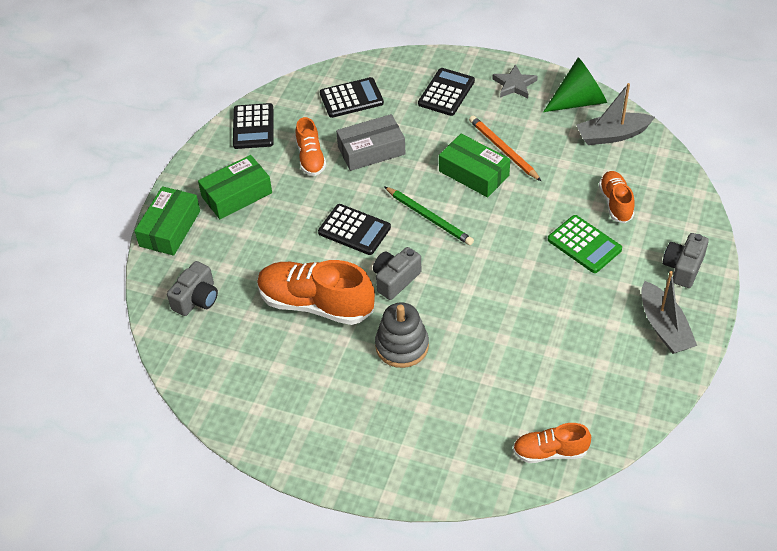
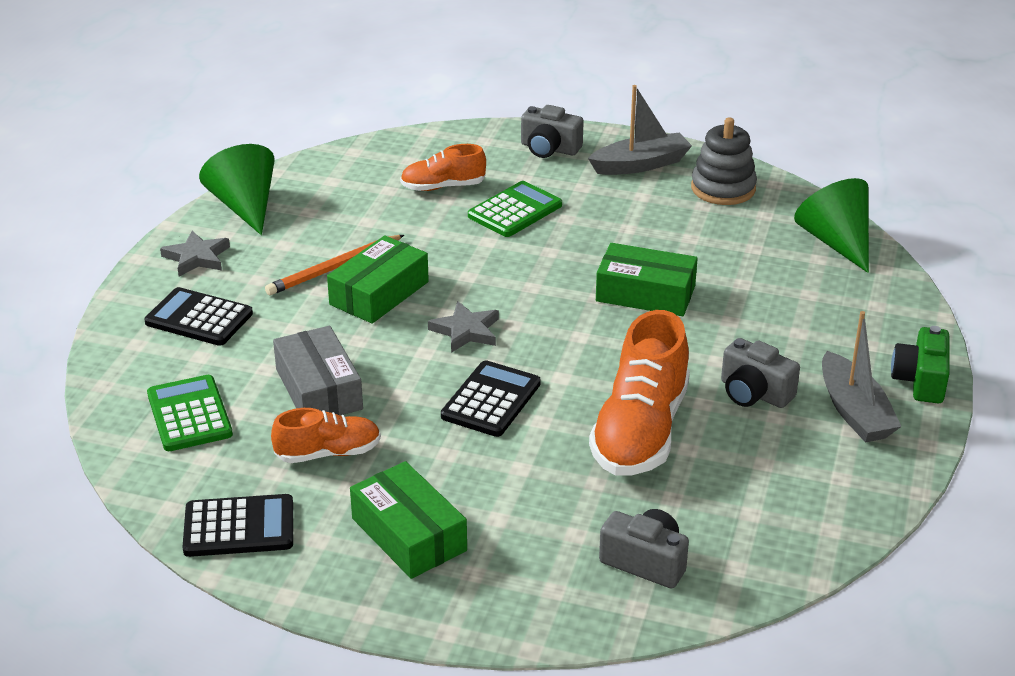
camera: 95 degrees left, 15 degrees down
green box [134,186,200,256] -> green box moved to [596,243,698,316]
black calculator [320,77,384,118] -> green calculator [147,375,233,451]
grey camera [373,247,421,300] -> grey camera moved to [721,338,800,408]
grey stacking toy [375,303,429,368] -> grey stacking toy moved to [691,117,757,205]
green pencil [384,186,474,245] -> grey star [428,301,499,353]
orange shoe [513,423,591,463] -> green cone [794,178,869,273]
grey boat [576,83,655,145] -> grey boat moved to [822,311,902,443]
none -> green camera [891,326,950,403]

